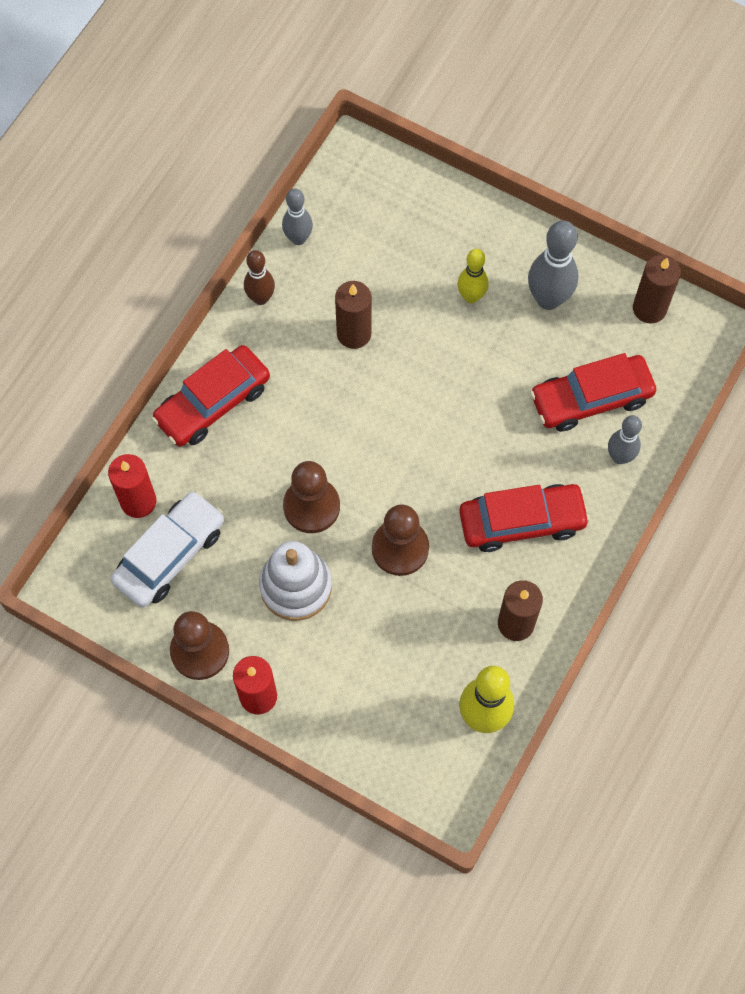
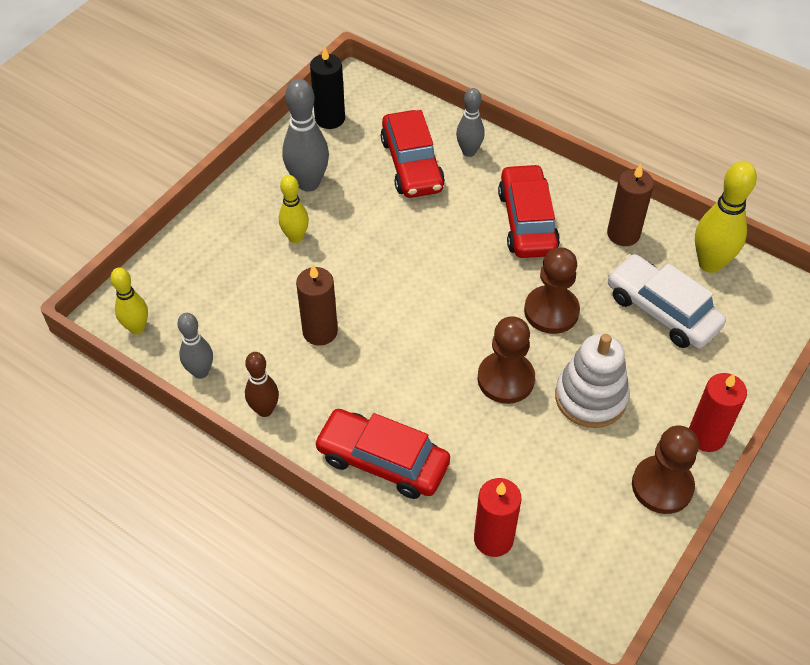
camera: 85 degrees left, 15 degrees down
white car [111,491,224,608] -> white car moved to [607,254,726,348]
red car [151,345,270,447] -> red car turned 150 degrees clockwise [314,409,450,499]
brown candle [633,255,681,323] -> black candle [310,46,345,129]
none -> yellow bowling pin [110,267,148,334]

